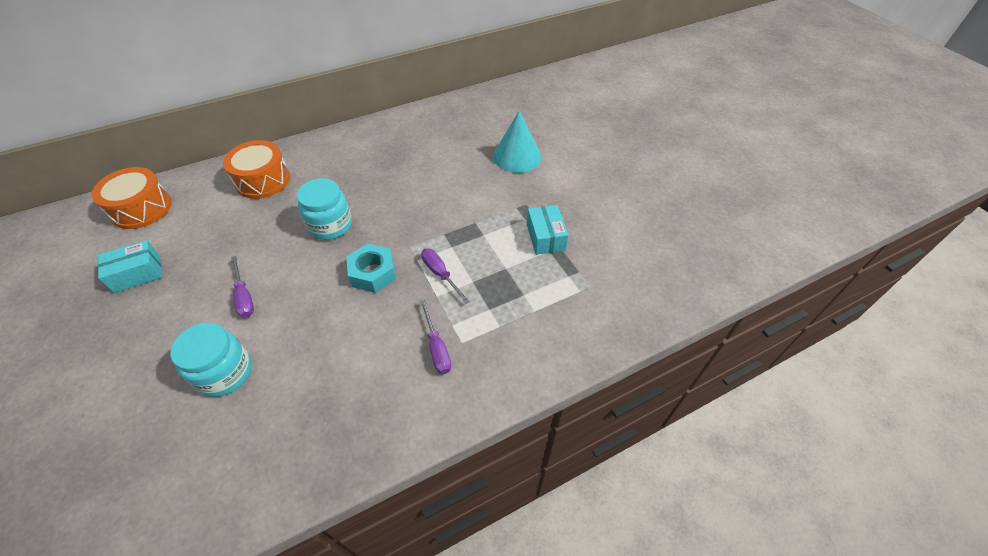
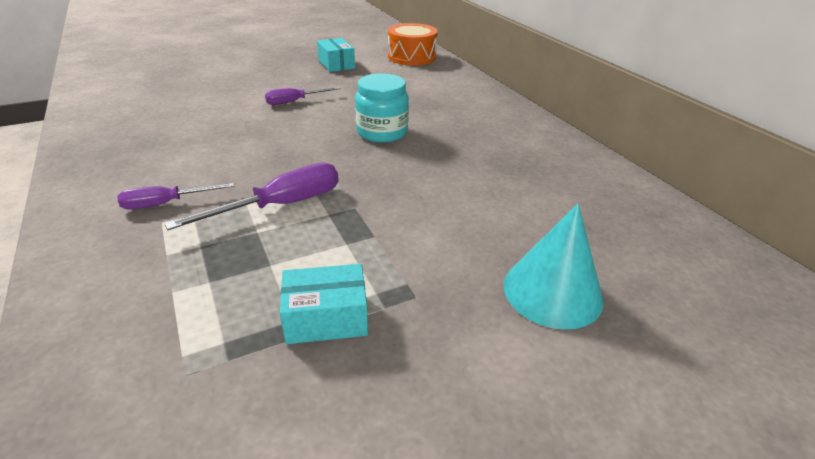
camera: 90 degrees right, 15 degrees down
turquoise jar [170,323,252,397] -> none
orange drum [223,140,290,199] -> none
turquoise nut [346,243,396,293] -> none
purple screwdriver [421,248,470,304] -> purple screwdriver [164,163,339,230], size x1.58

